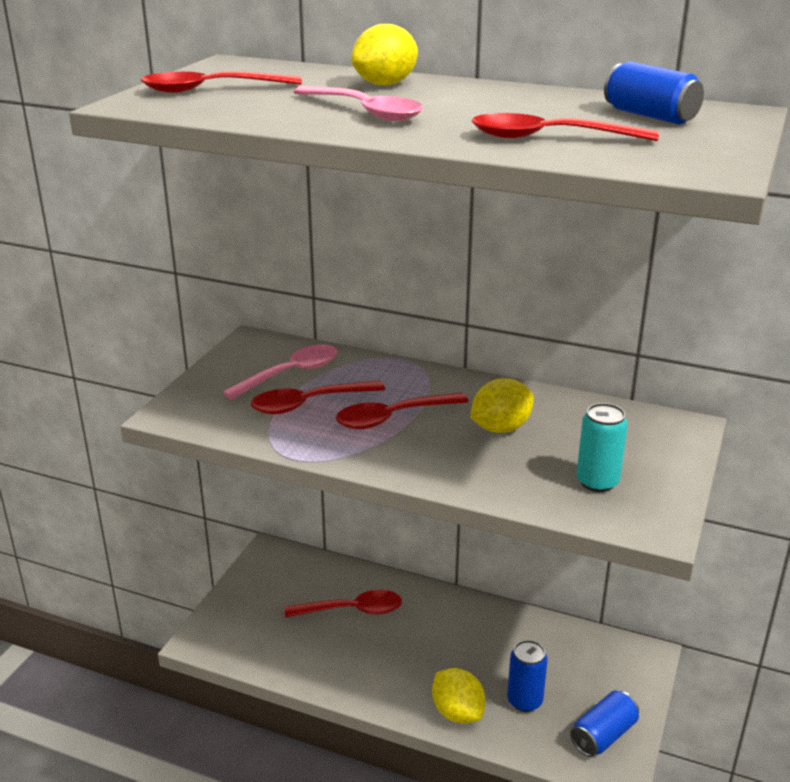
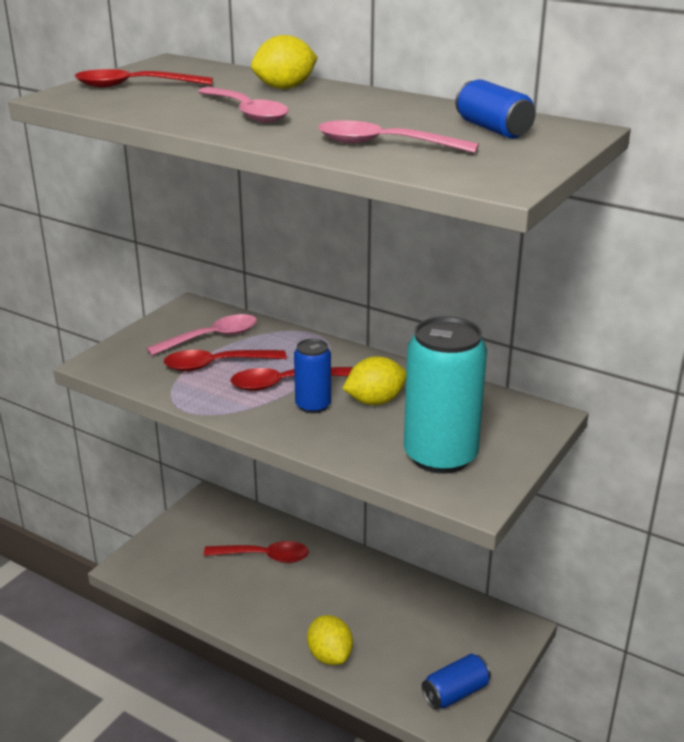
camera: 10 degrees right, 0 degrees up
red spoon [471,113,659,141] -> pink spoon [318,120,479,153]
blue can [507,640,548,712] -> blue can moved to [294,339,331,413]
turquoise can [576,403,628,492] -> turquoise can [404,316,487,474], size x1.91

